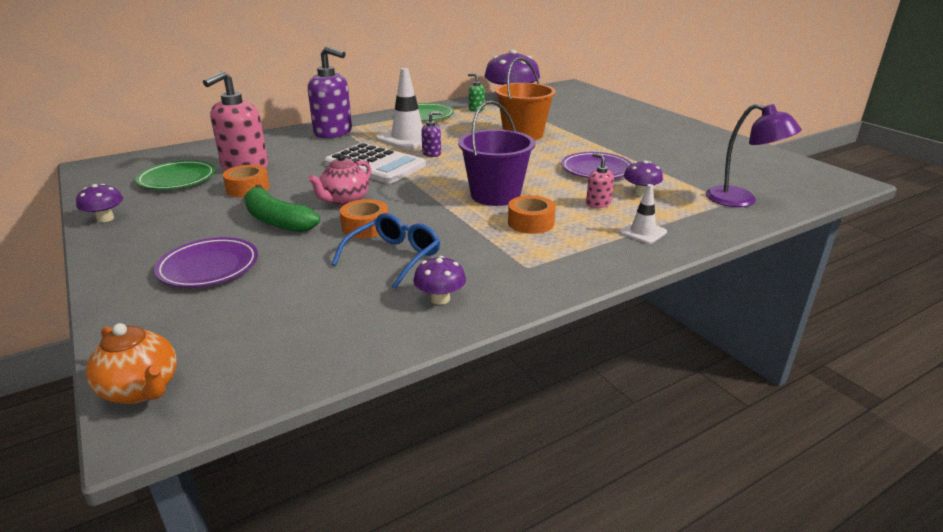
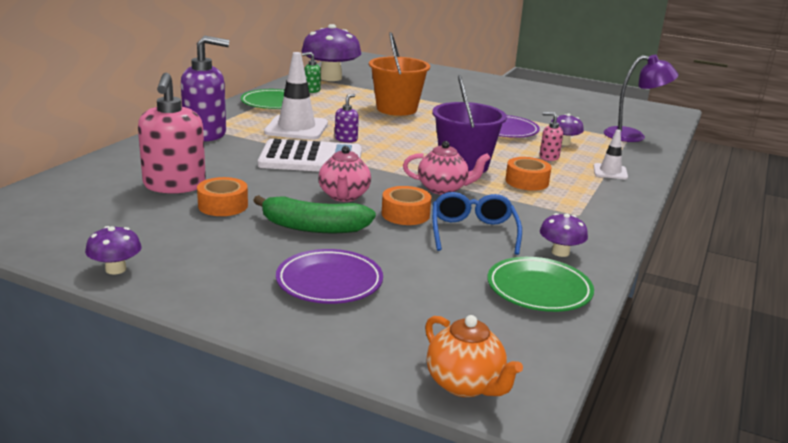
camera: 35 degrees left, 5 degrees down
orange teapot [86,323,177,404] -> orange teapot turned 45 degrees clockwise [425,315,523,397]
green plate [135,160,215,190] -> green plate moved to [487,257,594,312]
none -> pink teapot [403,141,490,195]

